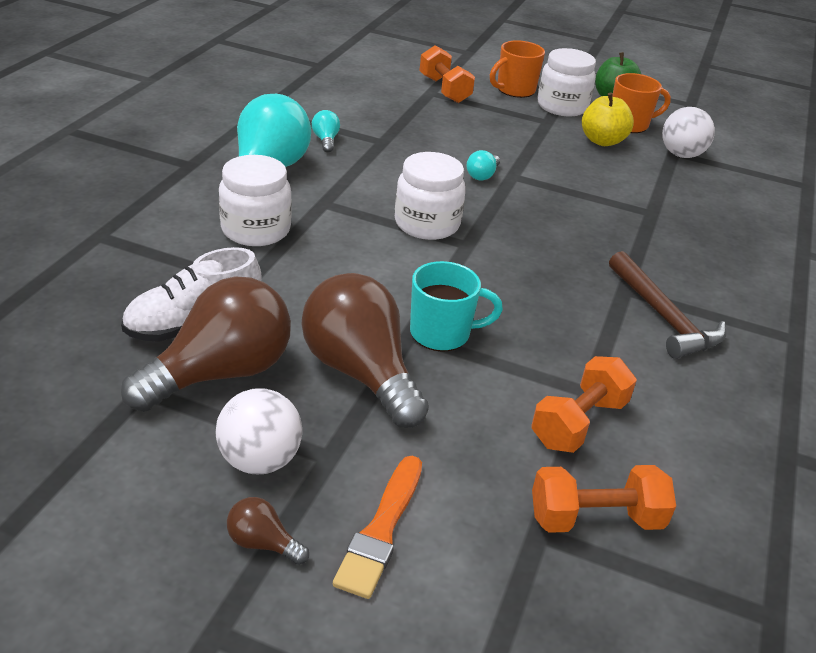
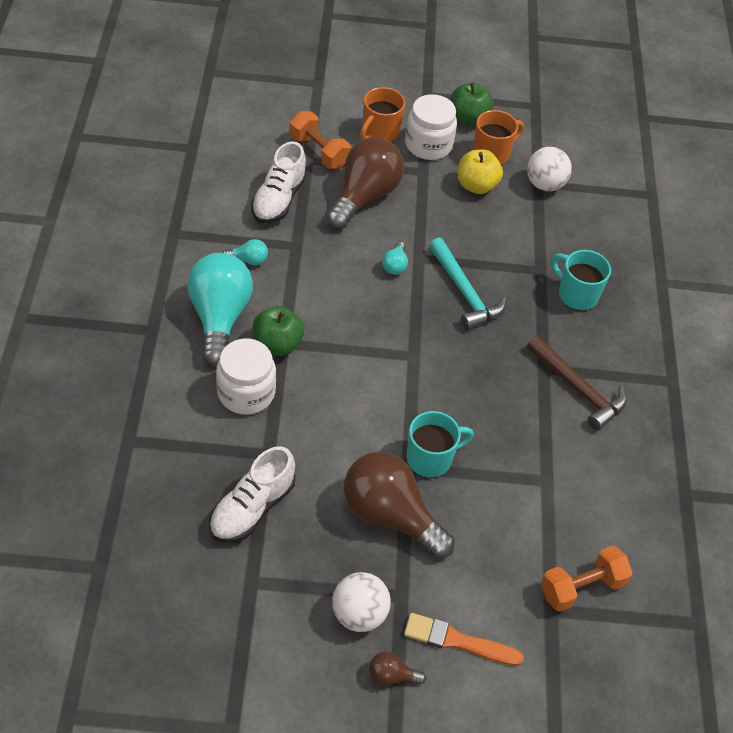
camera: 20 degrees left, 15 degrees up
brown light bulb [121,277,291,412] -> brown light bulb moved to [327,137,404,229]
turquoise light bulb [312,110,340,153] -> turquoise light bulb turned 120 degrees clockwise [222,239,268,265]
orange brush [333,456,422,599] -> orange brush turned 105 degrees clockwise [404,613,524,666]
white jar [395,152,466,240] -> none
orange dumbbell [531,356,637,453] -> none
none -> white shoe [251,141,307,224]
none -> green apple [253,306,304,356]
none -> turquoise hammer [429,238,506,330]
none -> turquoise mug [551,250,611,311]

